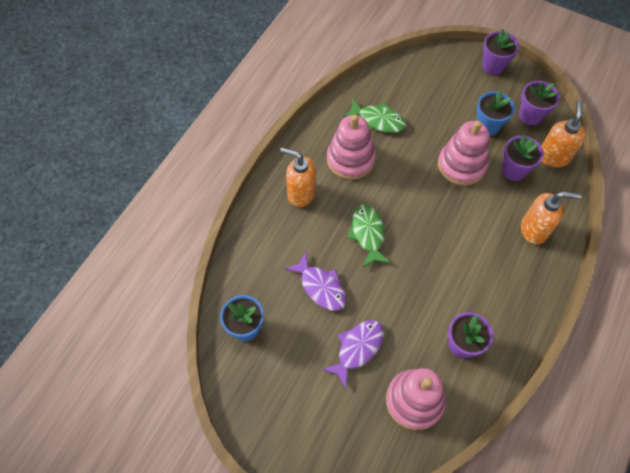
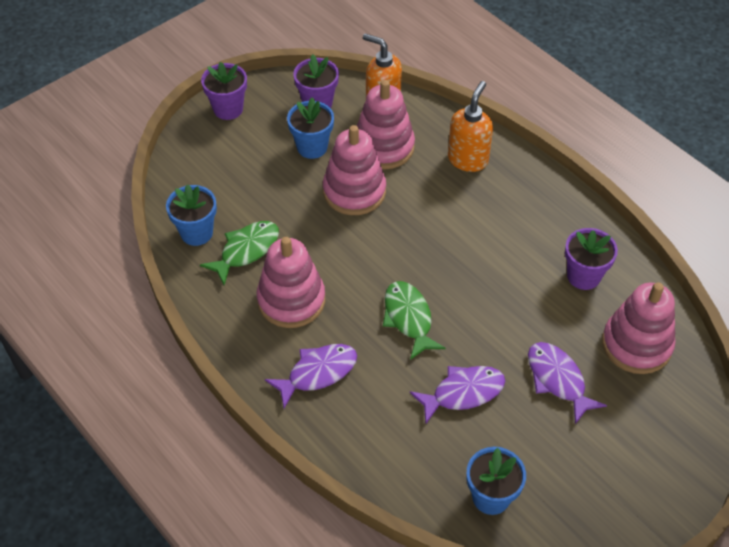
camera: 70 degrees left, 10 degrees down
orange soap dispenser [280,147,316,207] -> purple fish [265,344,357,408]
green fish [347,204,391,267] -> green fish turned 60 degrees clockwise [383,281,446,360]
purple flower pot [502,135,544,181] -> pink stacking toy [357,80,415,169]
none -> blue flower pot [166,184,217,246]

